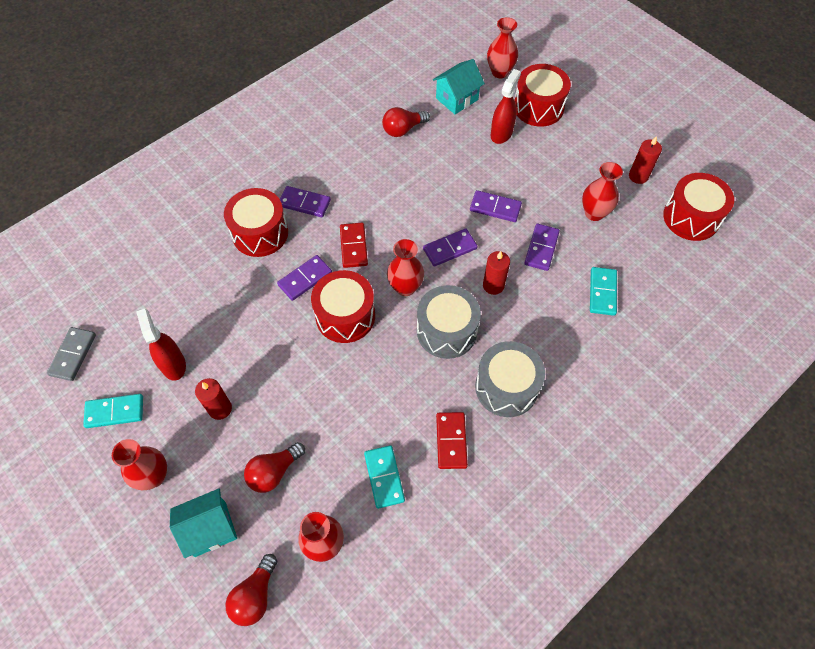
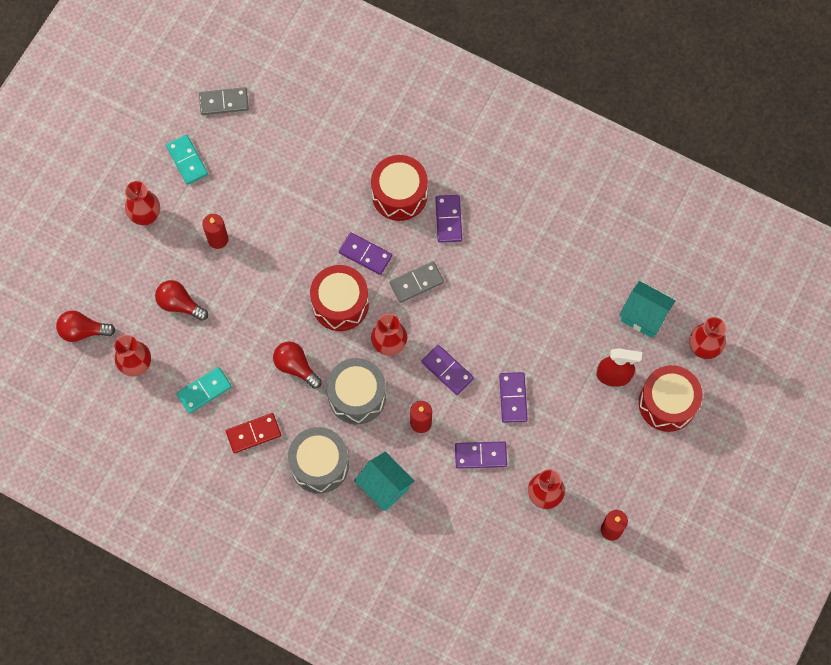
camera: 70 degrees right, 10 degrees up
red spray bottle [136,309,186,381] -> none
turquoise house [170,488,237,558] -> turquoise house moved to [354,451,415,511]
red domino [340,223,368,268] -> grey domino [390,261,444,303]
red light bulb [382,107,430,137] -> red light bulb moved to [273,341,322,389]
turquoise domino [590,267,617,316] -> none
red drum [663,173,734,241] -> none

